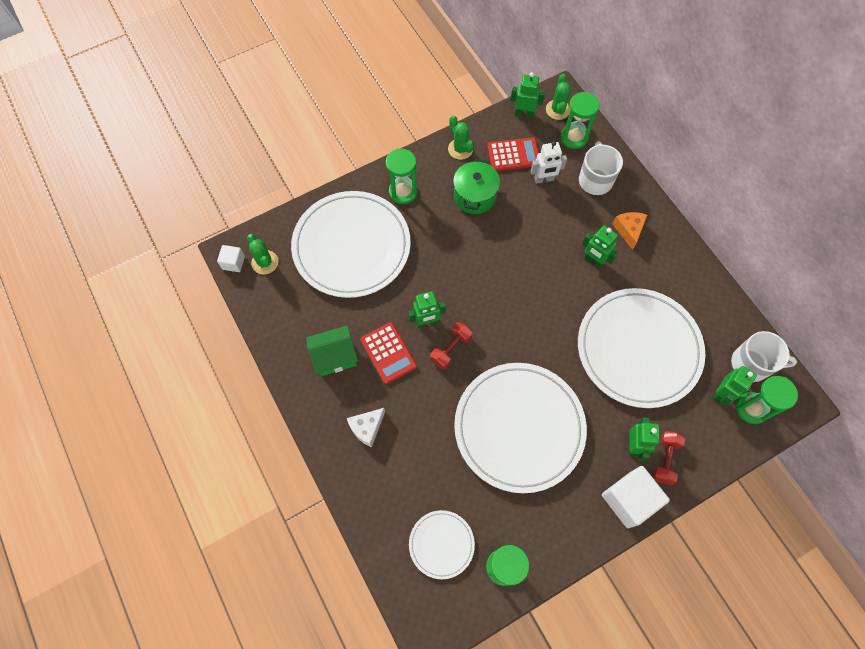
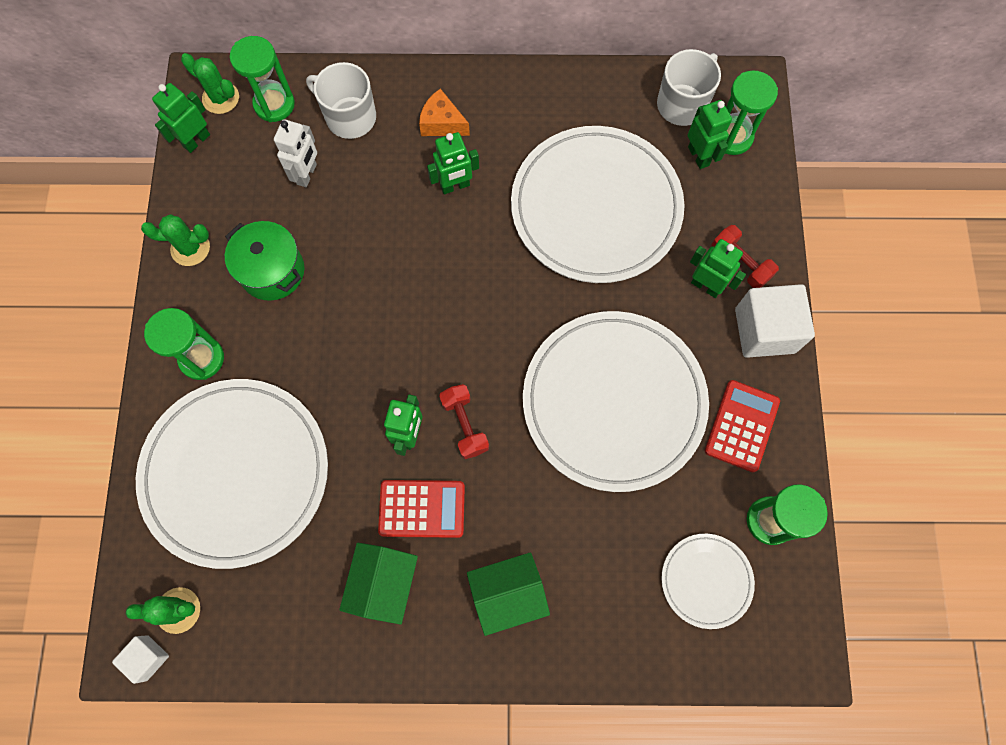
camera: 60 degrees left, 5 degrees up
white cheese [347,408,385,447] -> green house [467,552,550,636]
red calculator [487,137,539,171] -> red calculator moved to [705,380,780,472]

